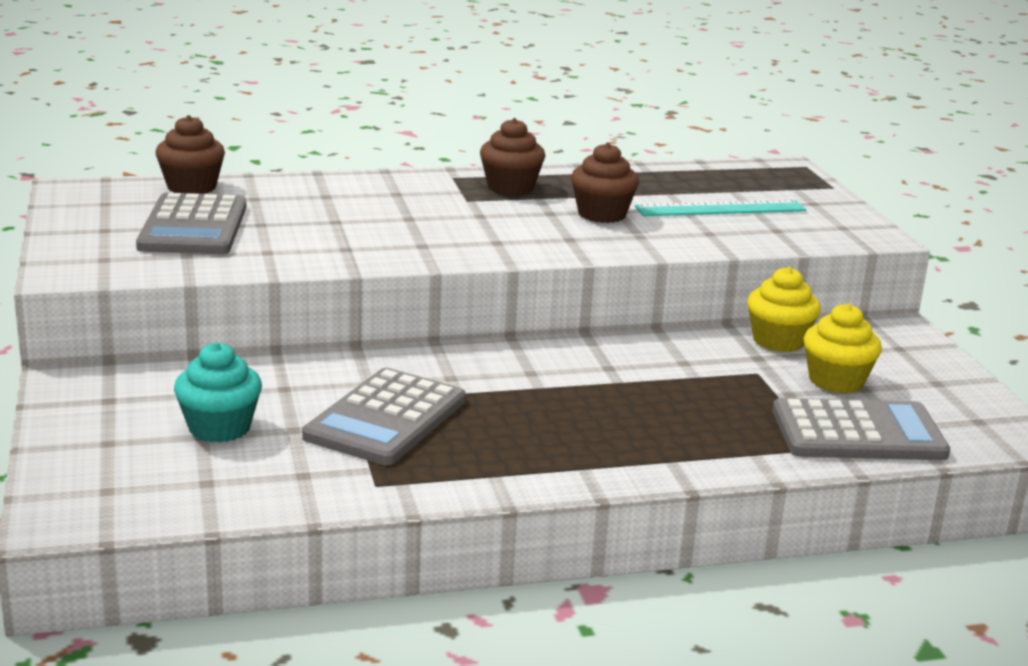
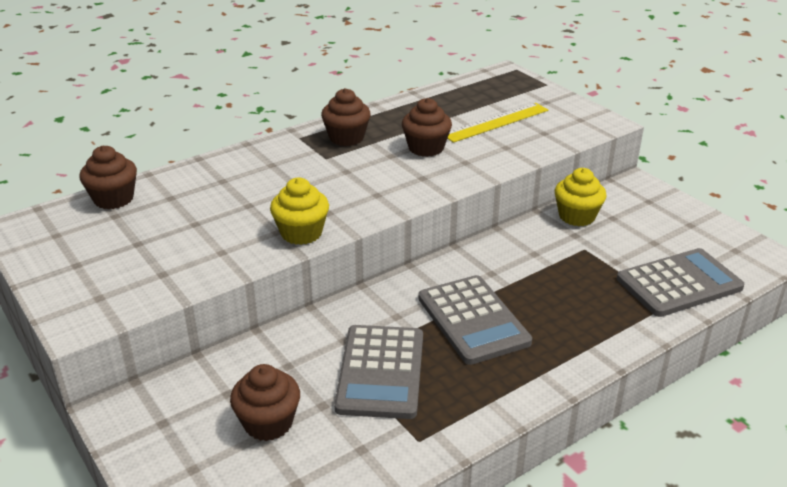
camera: 20 degrees left, 10 degrees up
grey calculator [136,193,246,254] -> grey calculator moved to [418,275,532,365]
turquoise cupcake [174,342,262,443] -> brown cupcake [230,364,300,441]
turquoise ruler [635,200,806,216] -> yellow ruler [447,103,548,143]
yellow cupcake [804,304,882,393] -> yellow cupcake moved to [270,178,329,245]

